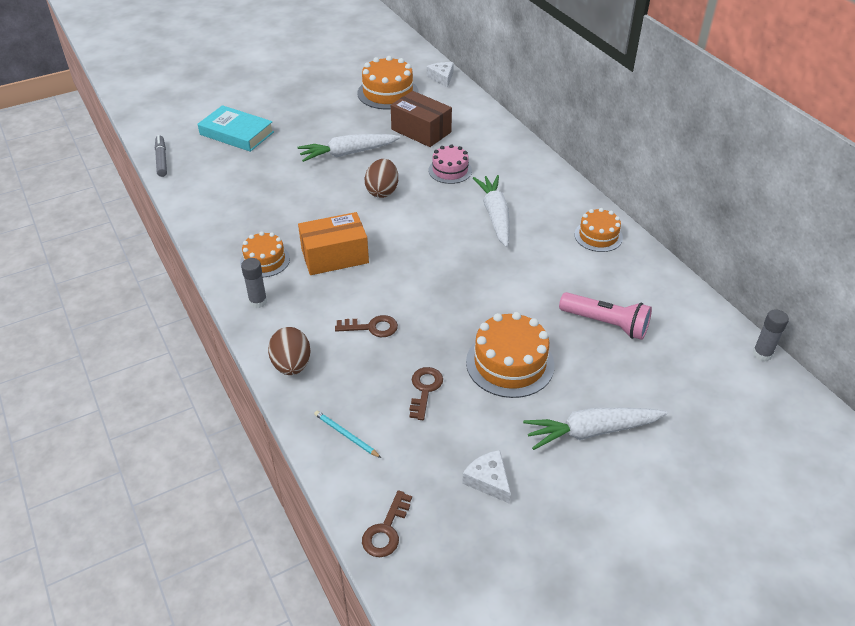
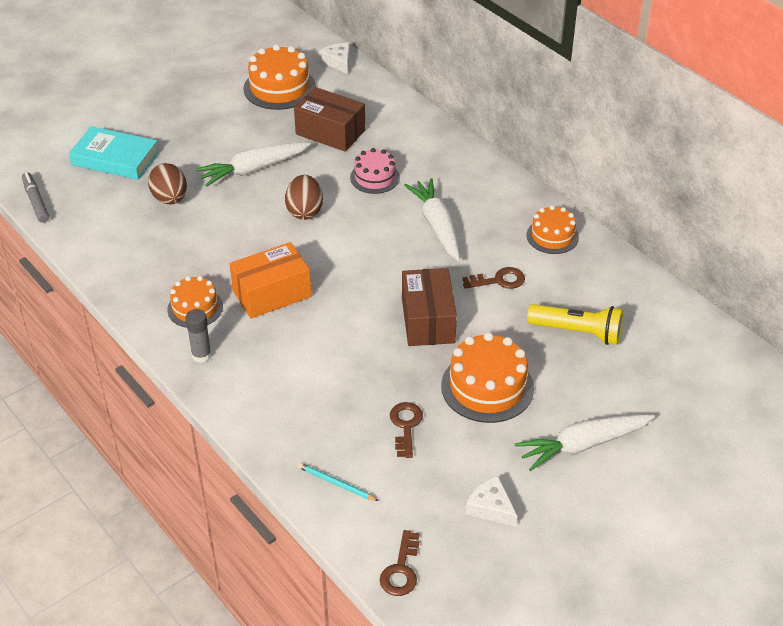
camera: 10 degrees left, 0 degrees up
brown egg [268,327,310,375] -> brown egg moved to [148,163,187,204]
brown key [335,315,398,337] -> brown key moved to [462,267,525,289]
pink flashlight [559,292,652,340] -> yellow flashlight [527,304,623,345]
grey glue stick [753,309,789,362] -> none
none -> brown box [402,268,457,346]

